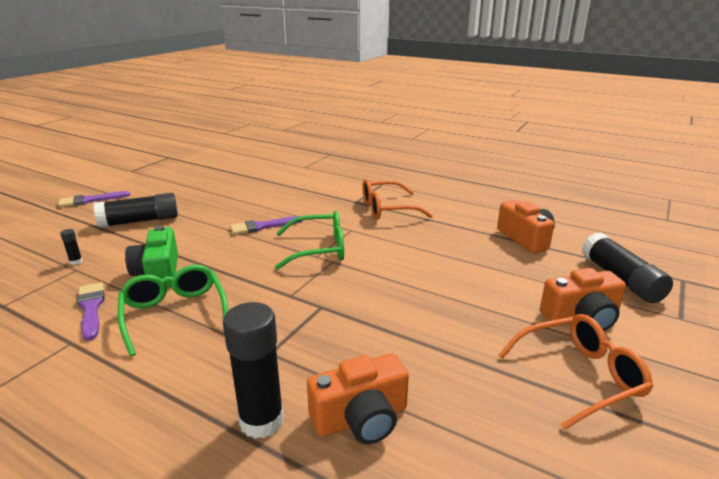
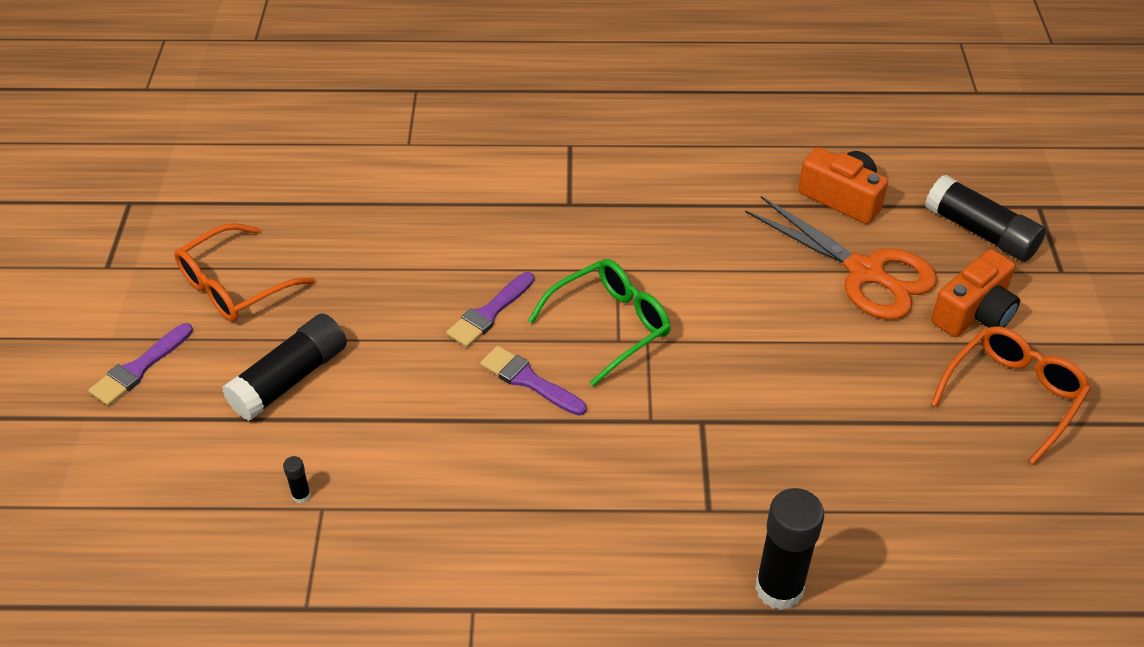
camera: 30 degrees left, 20 degrees up
purple brush [77,282,105,341] -> purple brush moved to [480,346,587,416]
green glasses [118,265,228,356] -> none
green camera [125,226,178,287] -> none
orange camera [307,354,409,444] -> none
orange glasses [362,179,433,219] -> orange glasses moved to [174,223,315,322]
none -> orange scissors [745,196,937,320]

